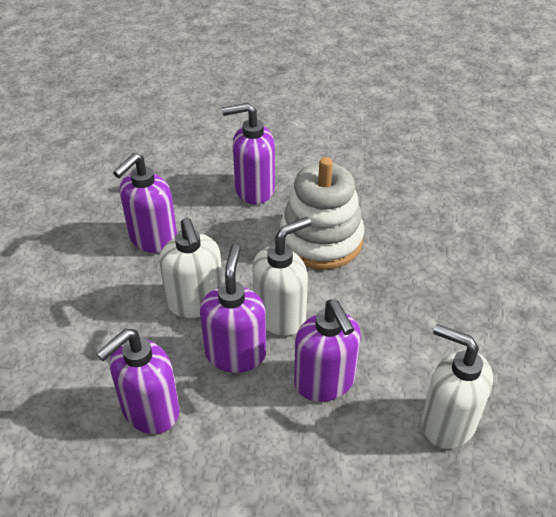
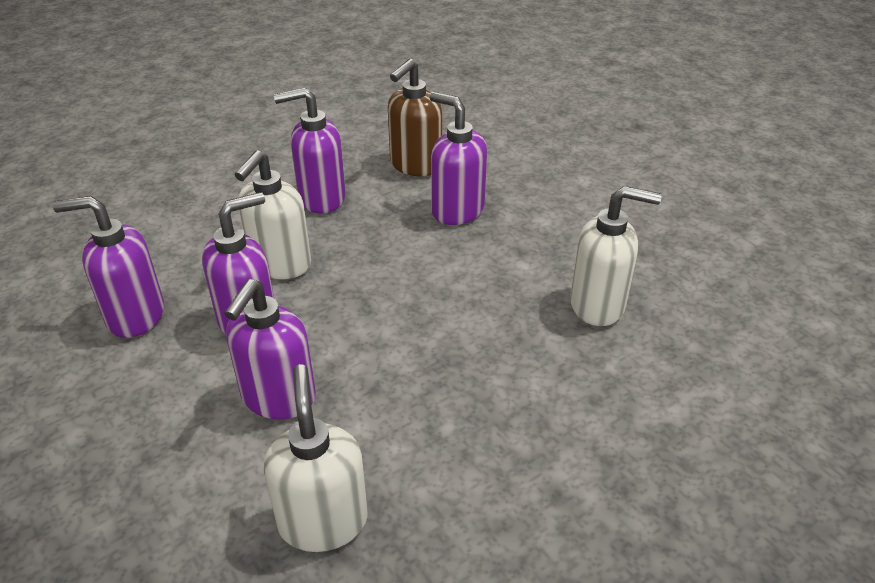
camera: 45 degrees right, 5 degrees down
white soap dispenser [253,217,311,336] -> white soap dispenser moved to [570,186,662,326]
white stacking toy [280,157,364,270] -> none
none -> brown soap dispenser [388,59,442,176]

